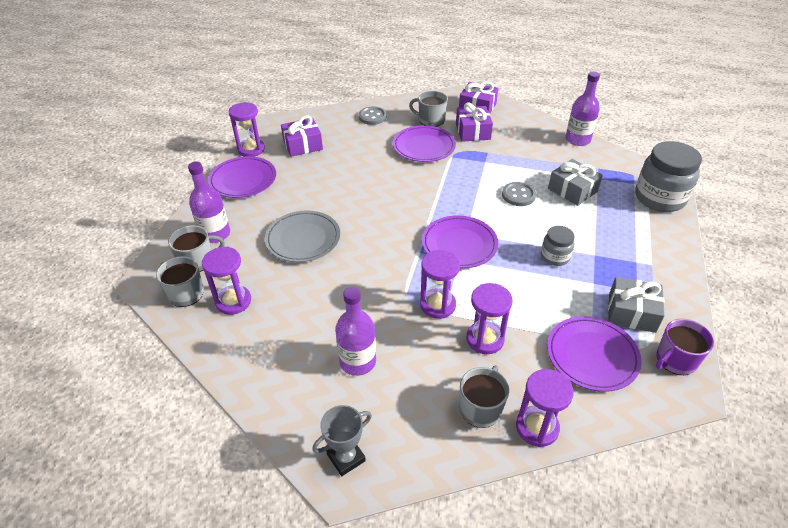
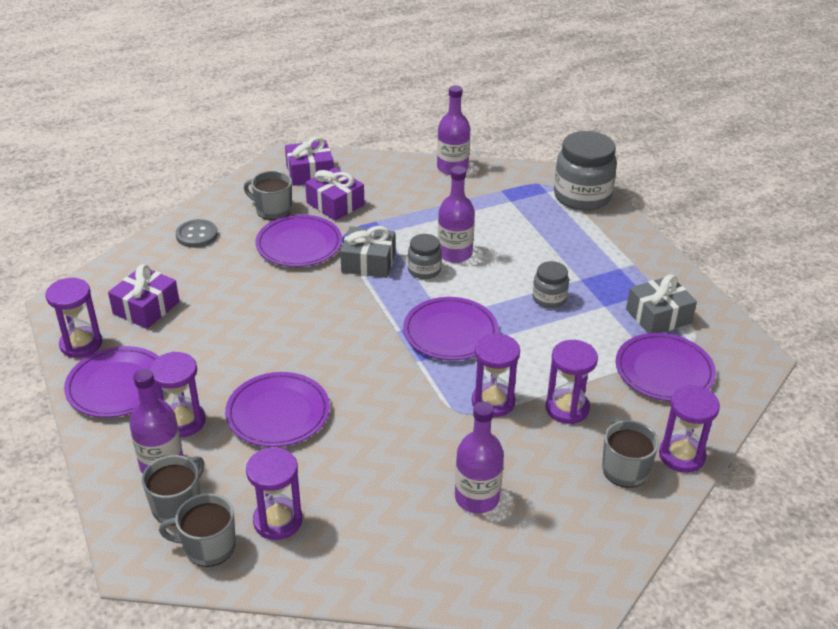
camera: 40 degrees left, 5 degrees down
grey plate [265,210,340,262] -> purple plate [225,372,330,447]
grey trophy [312,405,372,476] -> none
grey mug [409,91,448,127] -> grey mug turned 45 degrees clockwise [244,171,292,220]
grey button [502,182,536,206] -> purple bottle [438,166,475,263]
grey gift [548,159,603,206] -> grey gift moved to [340,226,395,278]
purple mug [656,319,714,375] -> none
none -> purple hourglass [150,351,206,437]
none -> grey jar [408,234,442,279]

